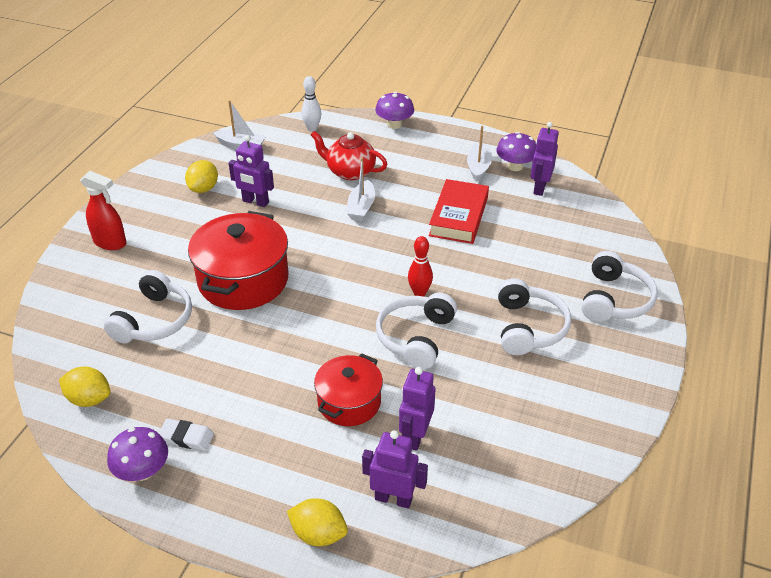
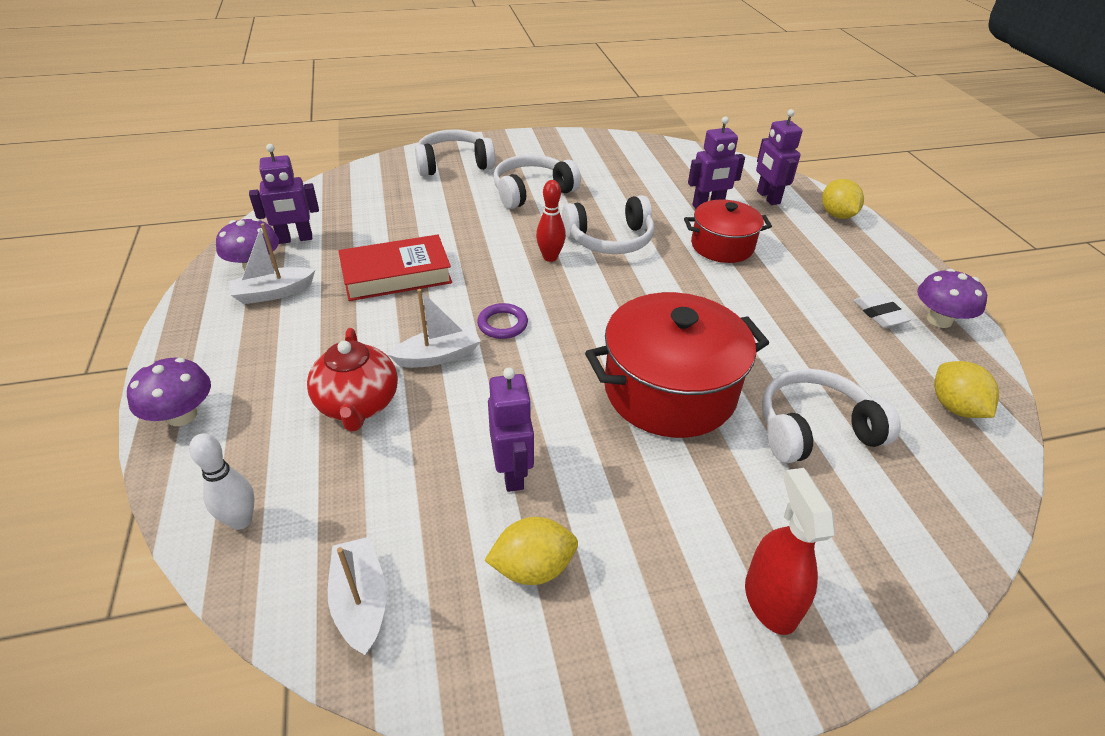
camera: 125 degrees left, 0 degrees up
none -> purple ring [477,303,528,339]

